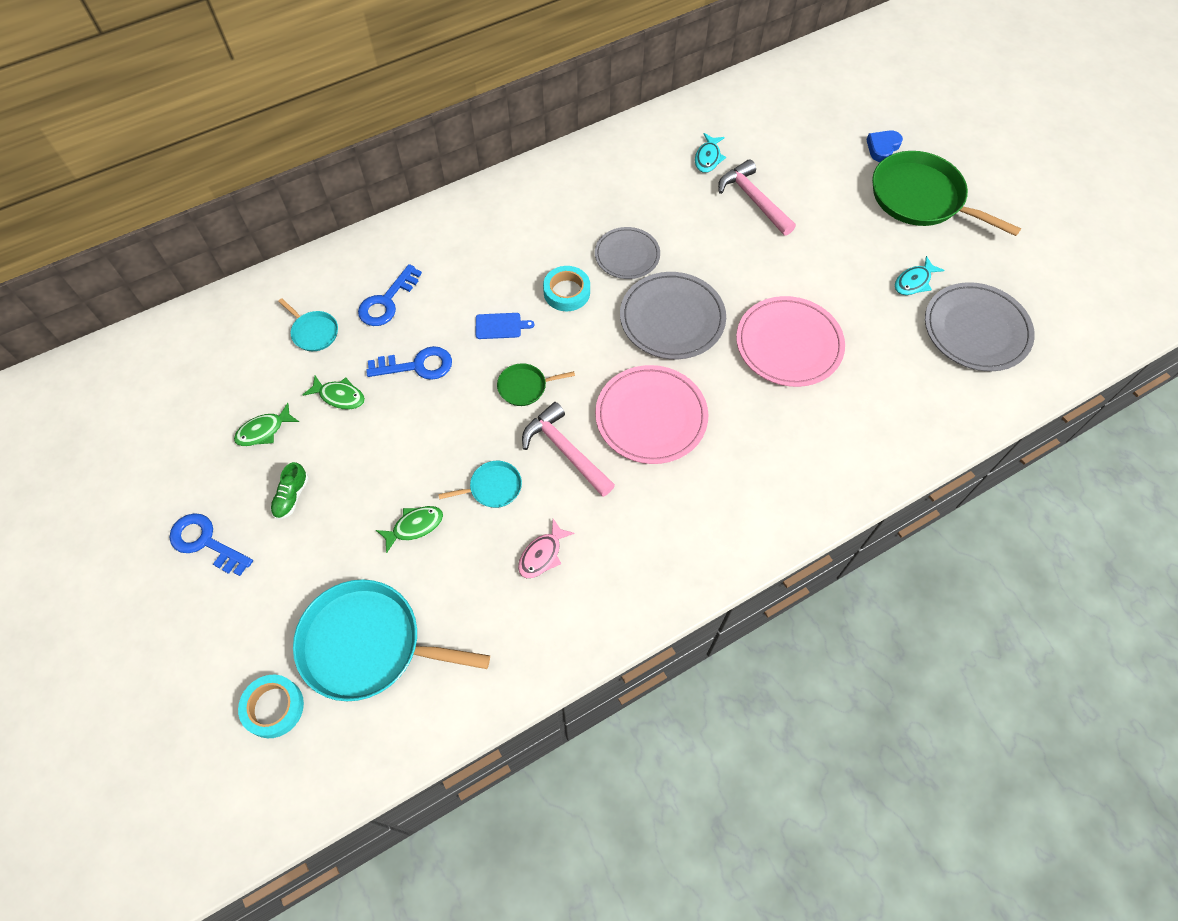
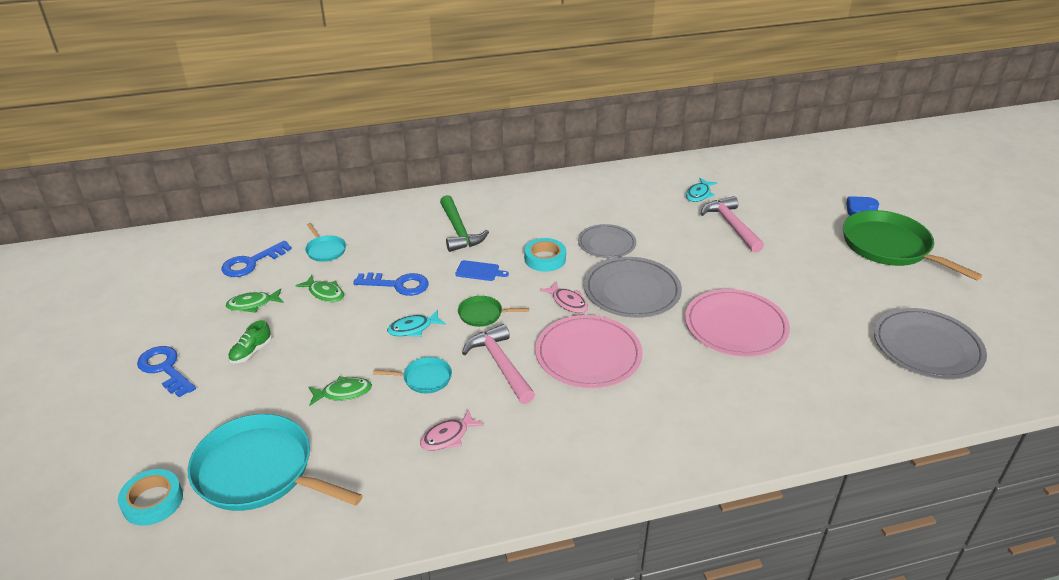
camera: 15 degrees right, 25 degrees down
blue key [358,264,422,326] -> blue key moved to [222,241,292,277]
turquoise fish [895,256,945,295] -> turquoise fish moved to [387,310,446,337]
none -> green hammer [440,195,489,252]
none -> pink fish [540,281,588,313]

